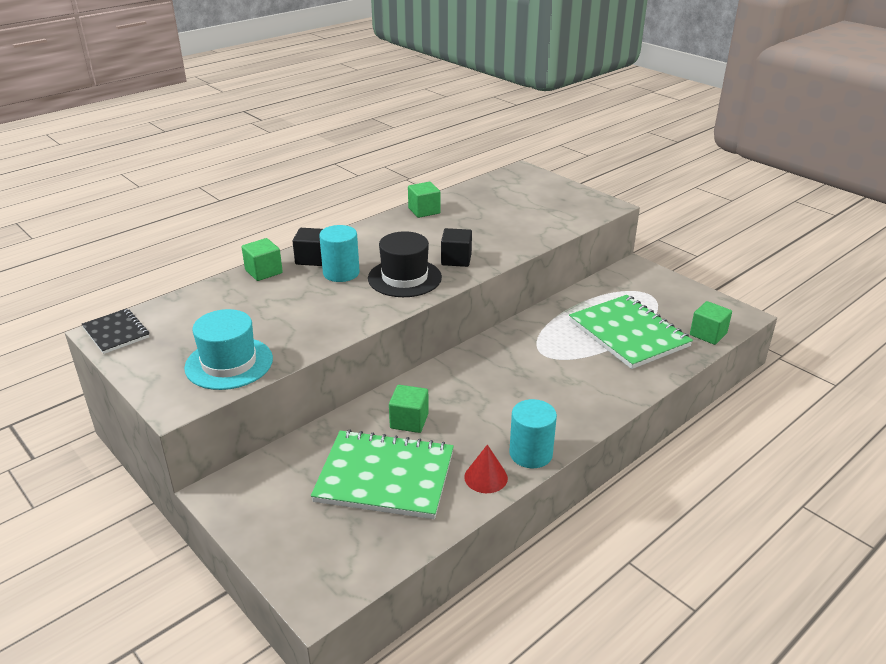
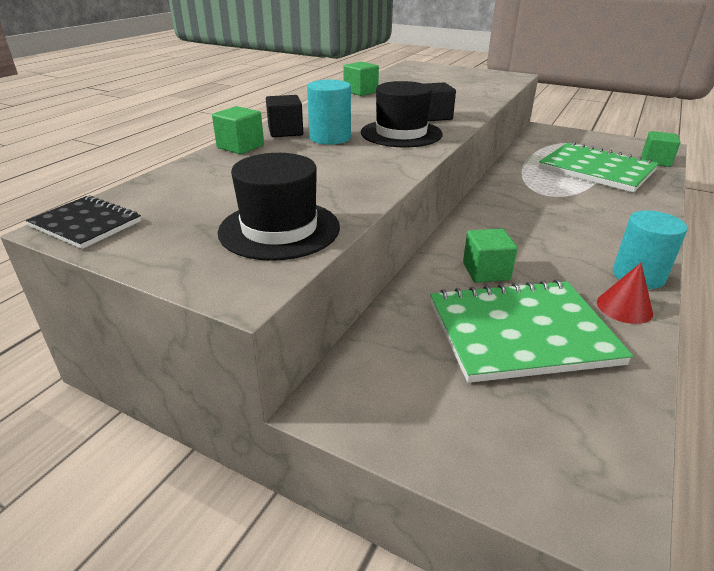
camera: 20 degrees left, 0 degrees up
turquoise hat [184,309,273,390] -> black hat [218,153,340,261]

